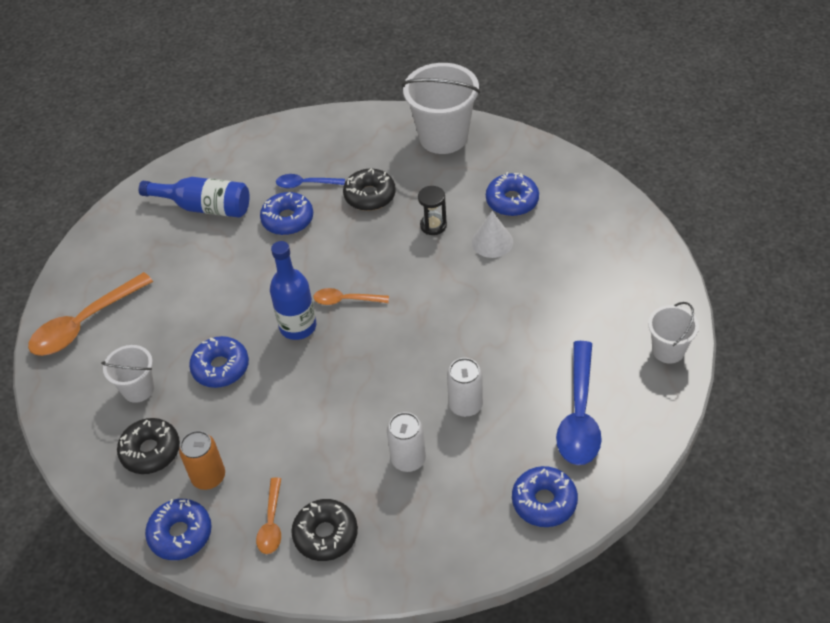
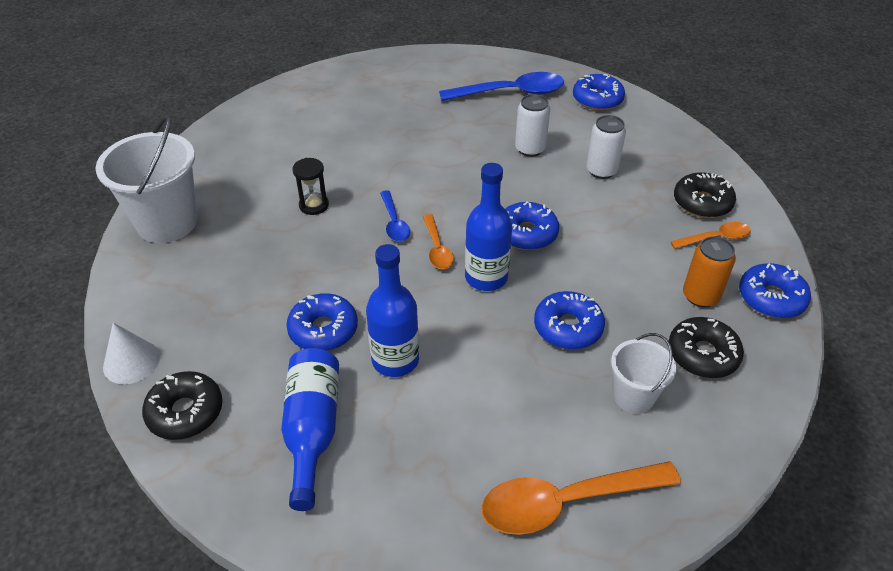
camera: 110 degrees left, 5 degrees down
orange spoon [28,272,153,356] -> orange spoon turned 135 degrees clockwise [481,461,681,535]
blue spoon [276,174,345,189] -> blue spoon moved to [380,190,410,242]
black donut [343,168,396,211] -> black donut moved to [142,371,223,440]
white cone [472,211,513,258] -> white cone moved to [103,323,160,384]
blue donut [486,172,539,216] -> blue donut moved to [505,202,559,250]
white bucket [648,302,699,364] -> none
none -> blue bottle [366,244,419,377]

